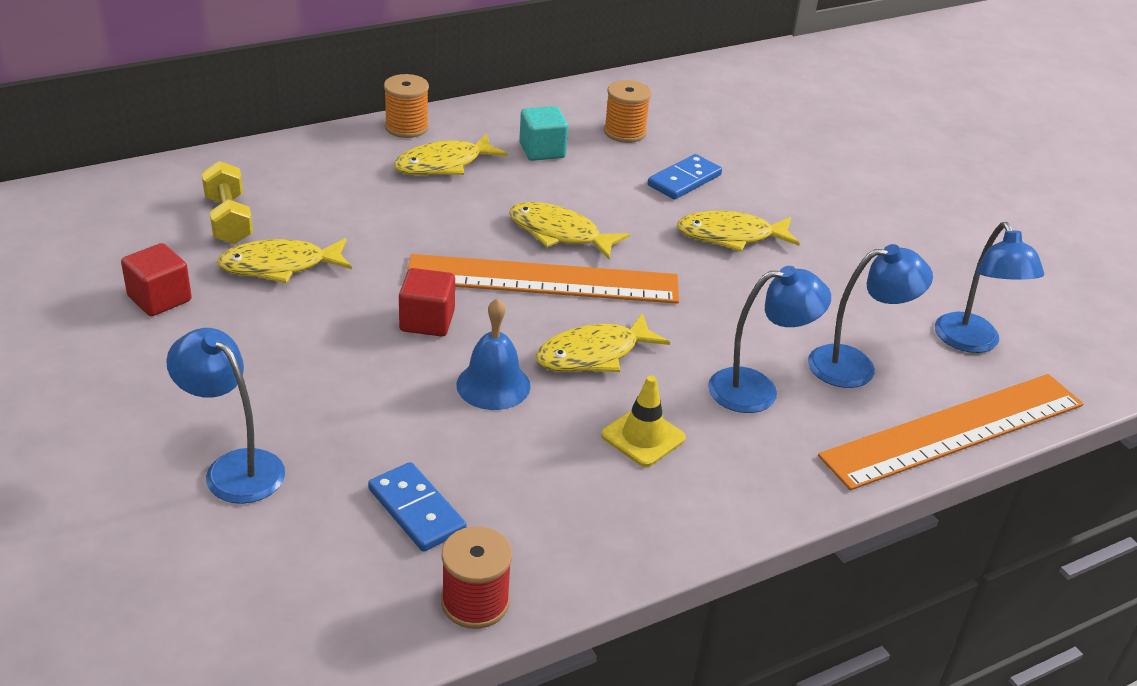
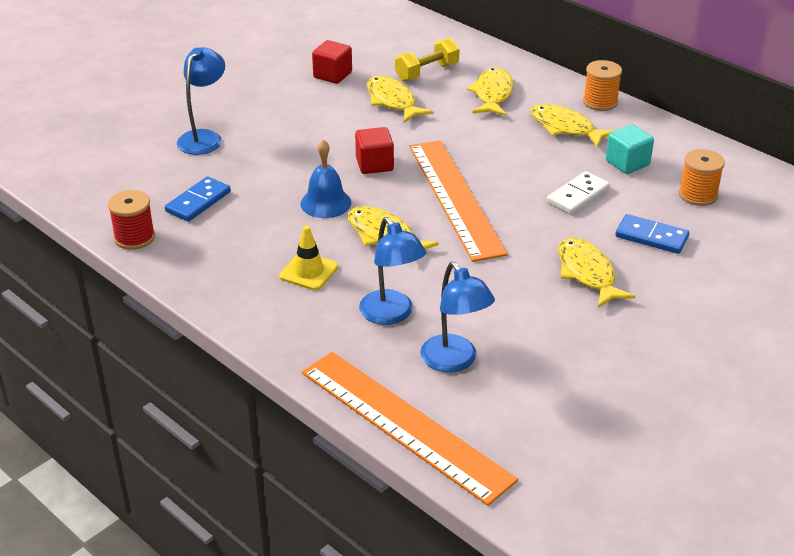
camera: 75 degrees right, 0 degrees up
yellow fish [509,202,630,259] -> yellow fish moved to [466,68,513,116]
blue lamp [935,222,1044,353] -> none
none -> white domino [547,171,610,214]

